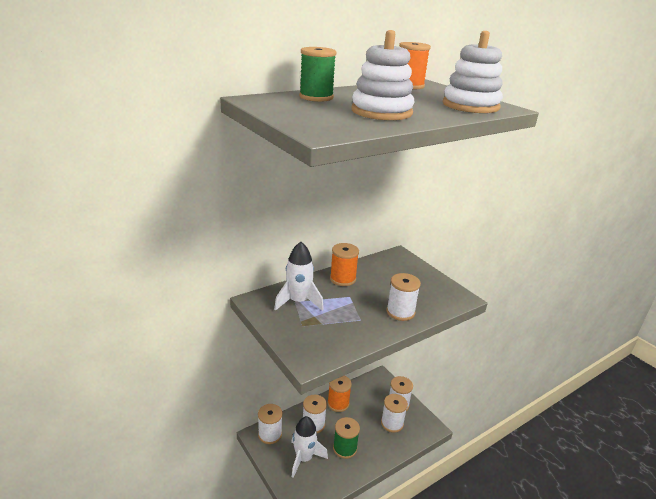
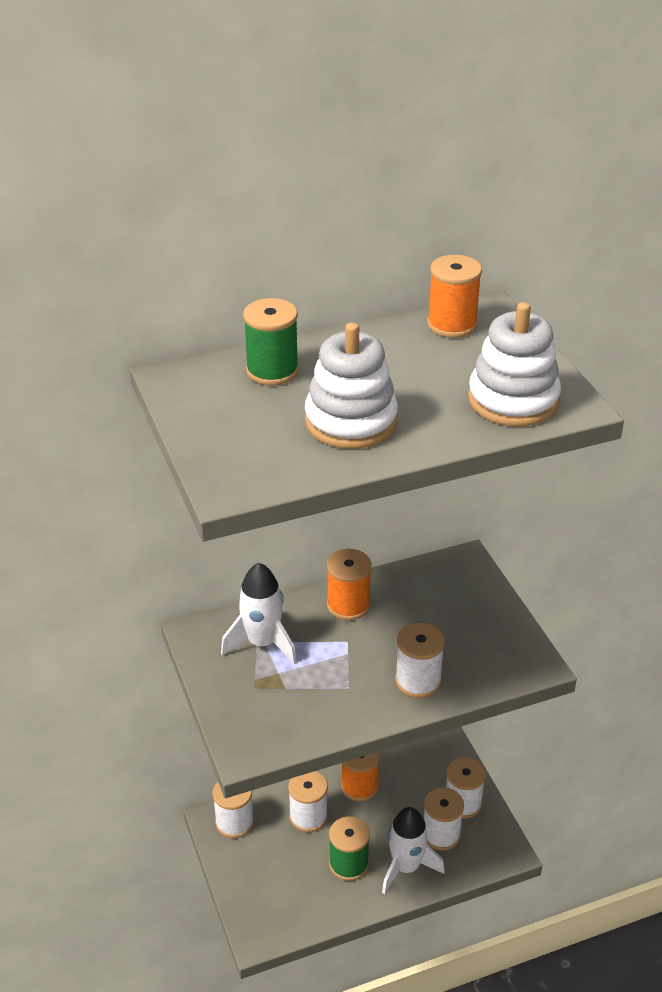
camera: 15 degrees right, 10 degrees up
white rocket [291,416,328,478] -> white rocket moved to [382,807,445,894]

